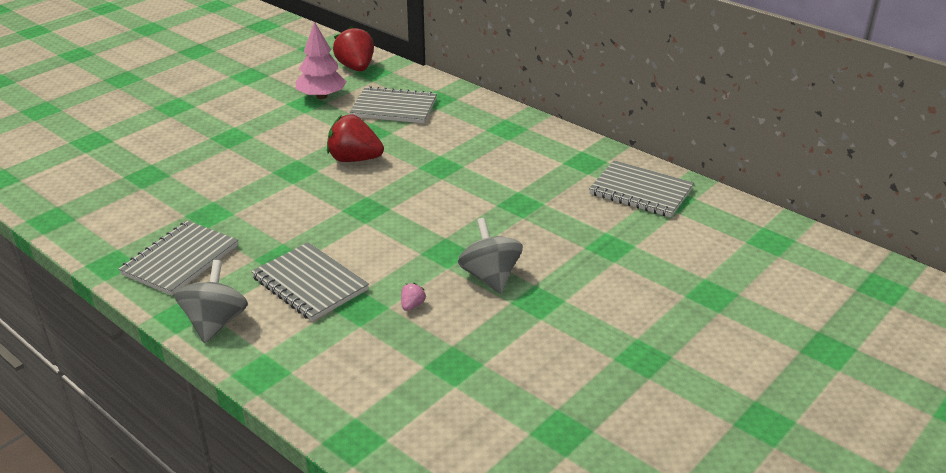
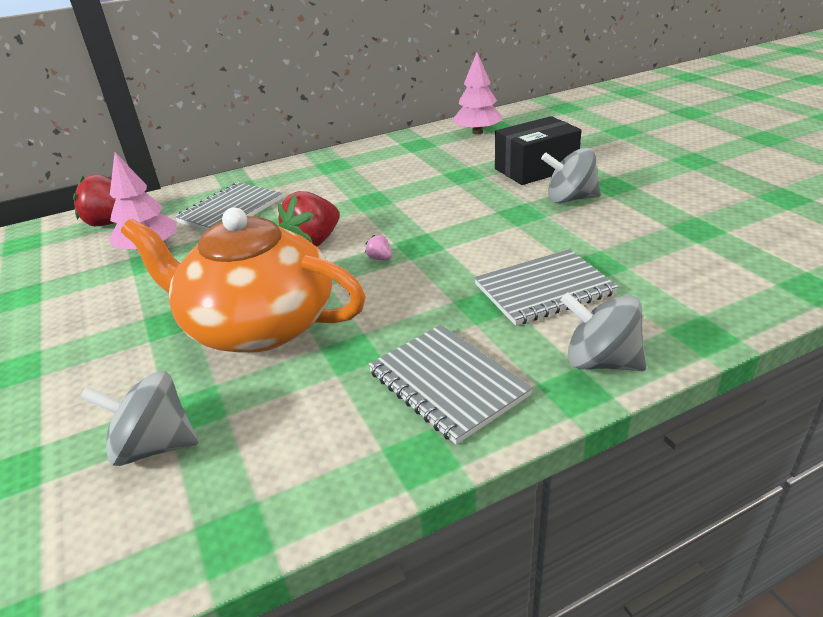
camera: 65 degrees left, 0 degrees up
pink strawberry [401,283,426,311] -> pink strawberry moved to [365,235,392,260]
grey notebook [589,160,694,218] -> pink tree [452,52,502,135]
none -> grey spinning top [80,371,199,466]
none -> orange teapot [121,208,366,353]
none -> black box [495,116,582,185]

